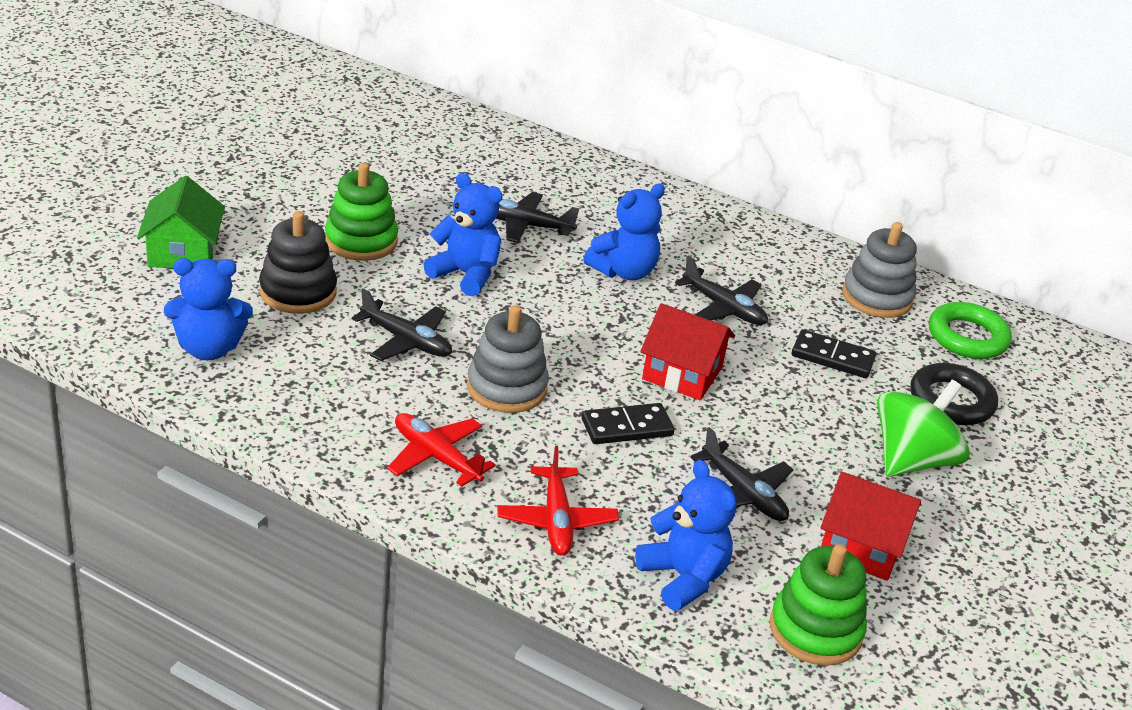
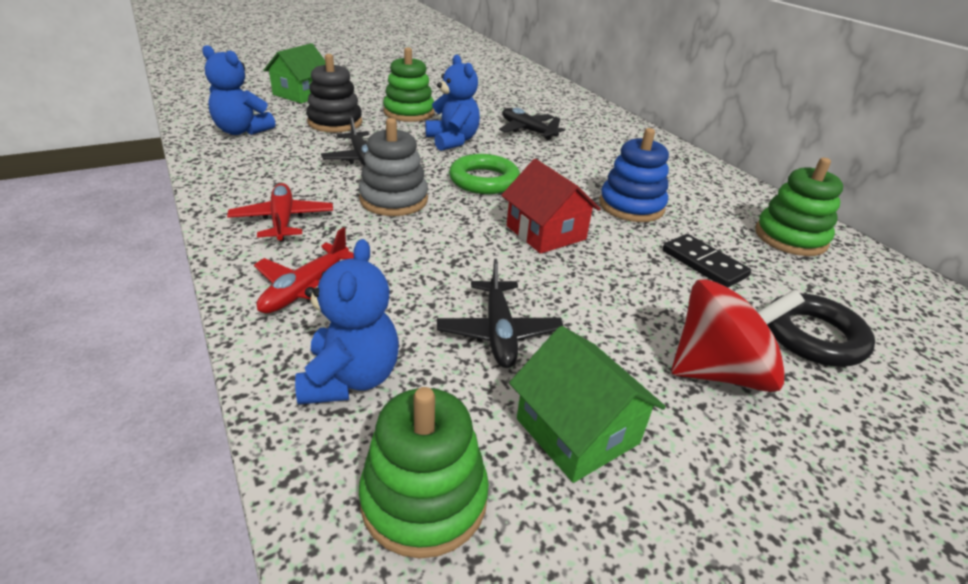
camera: 35 degrees right, 0 degrees up
black domino [581,403,675,444] -> none
blue teddy bear [583,183,665,280] -> none
black plane [675,256,768,325] -> blue stacking toy [599,128,669,222]
red house [821,472,921,581] -> green house [509,326,666,483]
grey stacking toy [842,222,917,318] -> green stacking toy [755,158,843,256]
green spinning top [877,380,970,477] -> red spinning top [671,279,805,392]
green ring [929,302,1012,359] -> green ring moved to [449,154,520,194]

